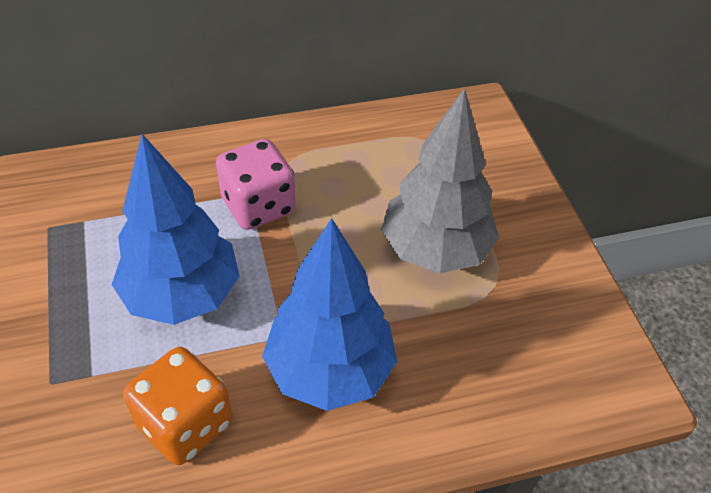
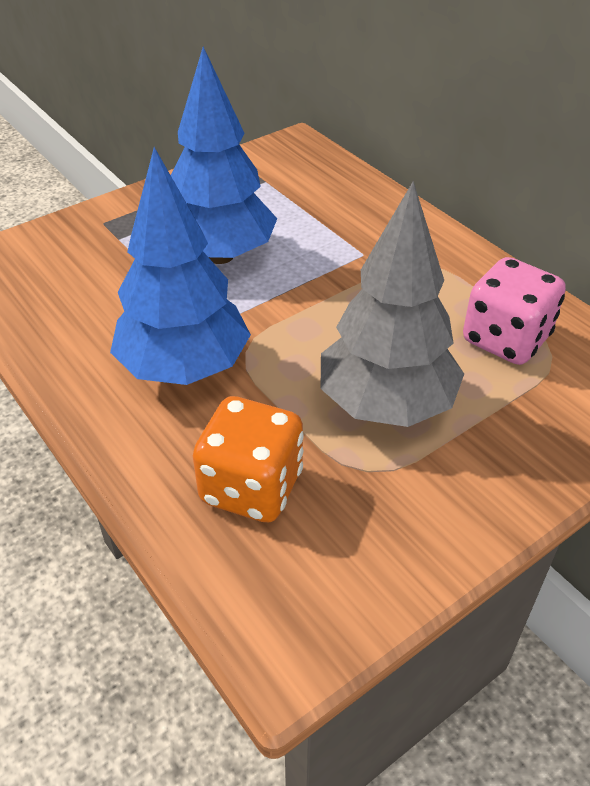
camera: 70 degrees right, 5 degrees down
orange dice [123,347,232,465] -> orange dice moved to [193,396,304,522]
pink dice [216,139,296,230] -> pink dice moved to [463,257,566,365]

